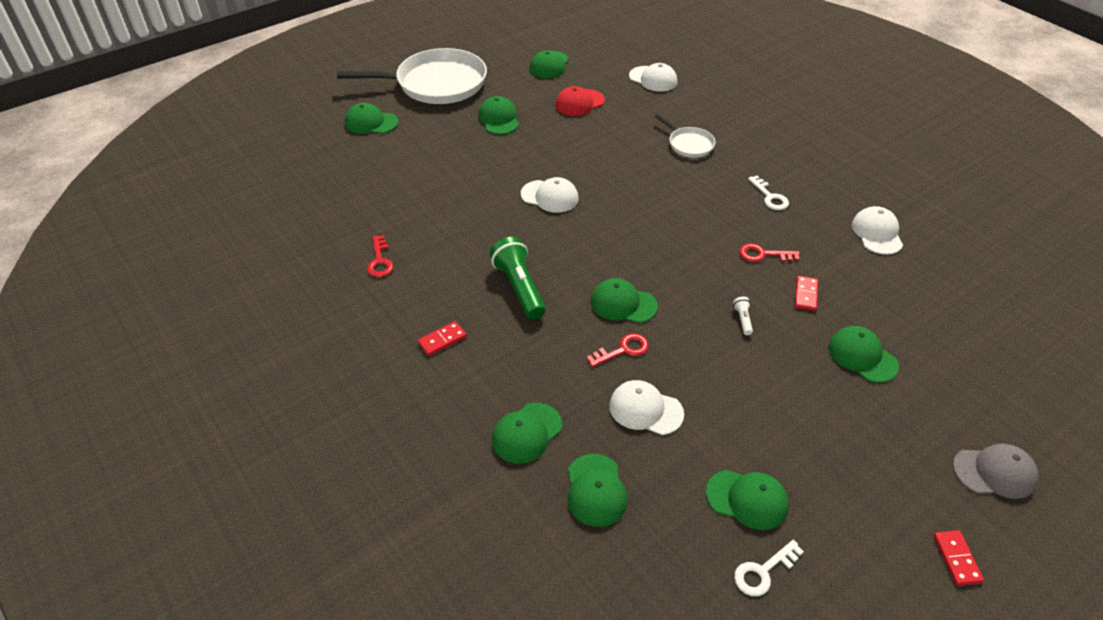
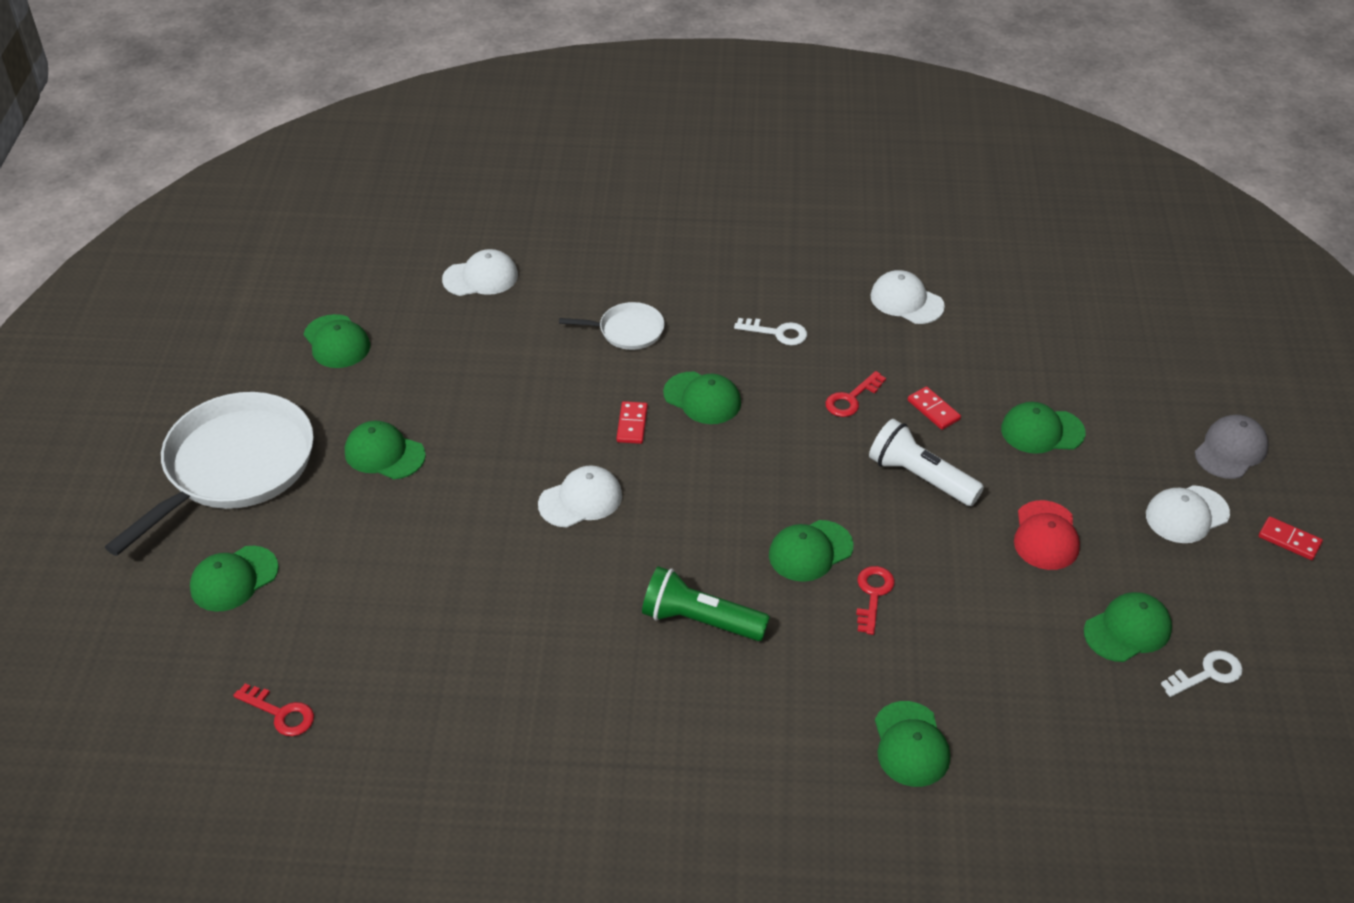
camera: 50 degrees left, 0 degrees up
red key [367,235,394,277] -> red key moved to [233,683,314,736]
red domino [418,321,467,356] -> red domino moved to [616,401,648,444]
red cap [555,86,605,116] -> red cap moved to [1014,500,1080,570]
green cap [568,454,628,527] -> green cap moved to [663,372,741,424]
white cap [609,380,684,435] -> white cap moved to [1146,485,1230,543]
white flashlight [733,296,753,335] -> white flashlight [869,419,984,506], size x2.30
white key [734,540,804,596] -> white key turned 120 degrees counterclockwise [1161,650,1243,697]

